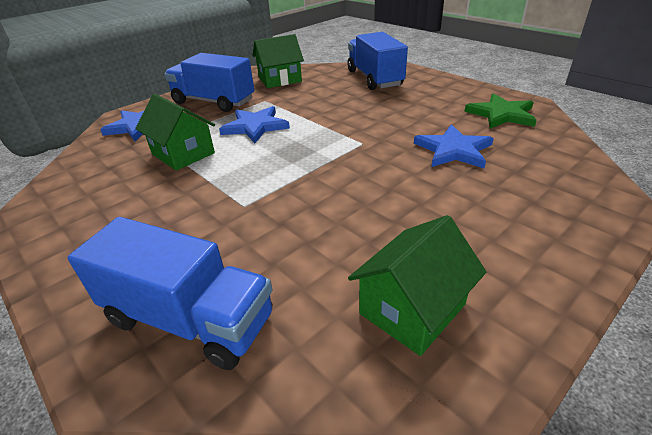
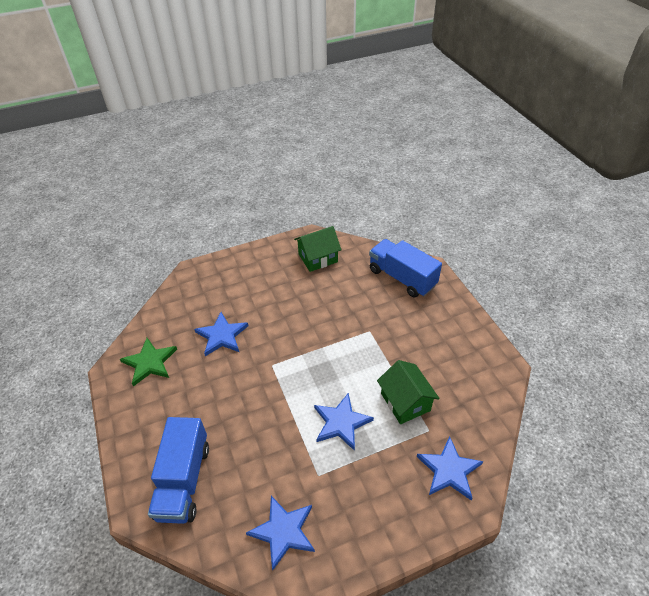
camera: 160 degrees left, 10 degrees up
blue truck [164,53,254,112] -> none
green house [252,34,304,88] -> blue star [246,496,315,570]

